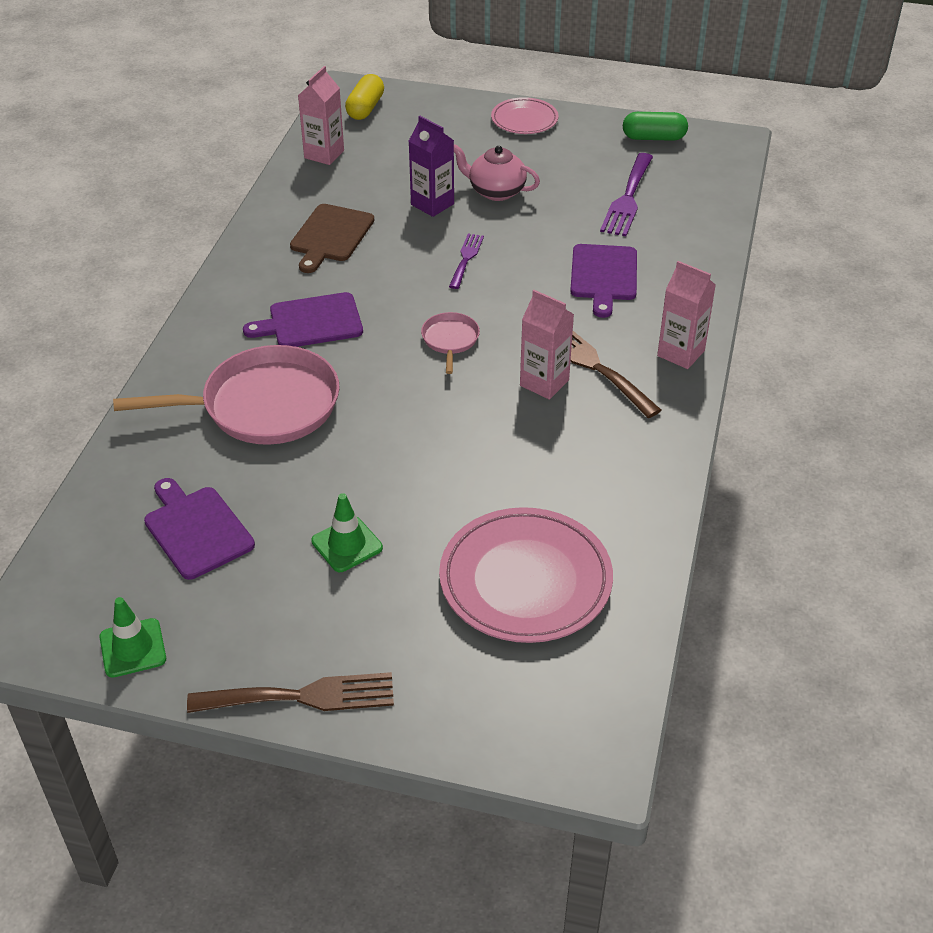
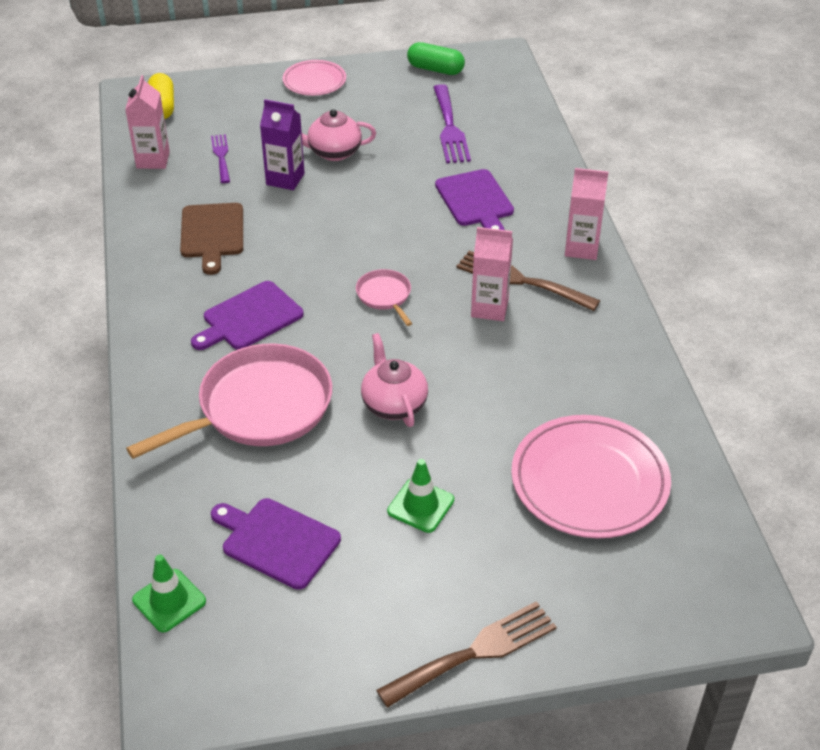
camera: 25 degrees left, 0 degrees up
green traffic cone [100,597,166,678] -> green traffic cone moved to [132,555,206,632]
purple fork [449,233,484,289] -> purple fork moved to [211,134,230,183]
green capsule [623,112,688,141] -> green capsule turned 45 degrees clockwise [407,42,465,75]
none -> pink teapot [361,333,428,427]

